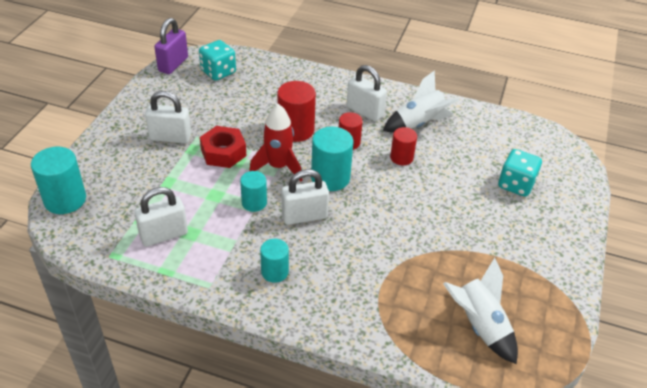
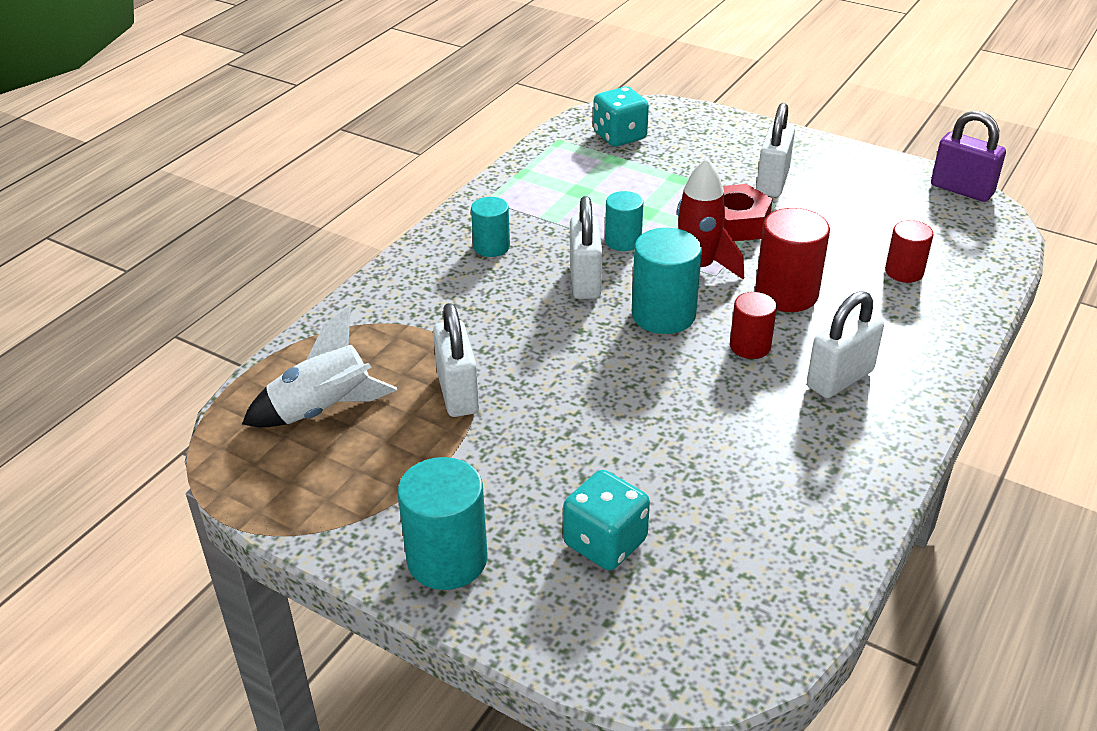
camera: 105 degrees right, 5 degrees down
turquoise cylinder [31,147,86,214] -> turquoise cylinder moved to [398,457,488,590]
white padlock [134,187,188,247] -> white padlock moved to [433,303,479,417]
turquoise dice [199,40,236,81] -> turquoise dice moved to [593,87,649,147]
white rocket [383,70,460,133] -> none
red cylinder [390,127,417,165] -> red cylinder moved to [885,220,933,283]

